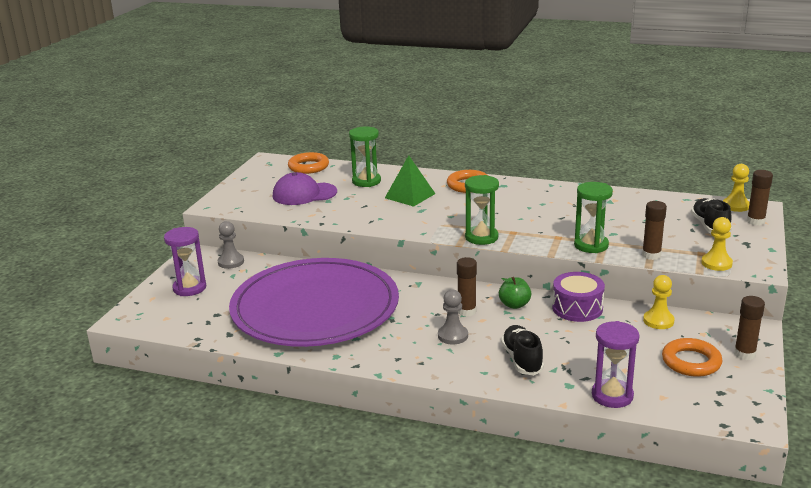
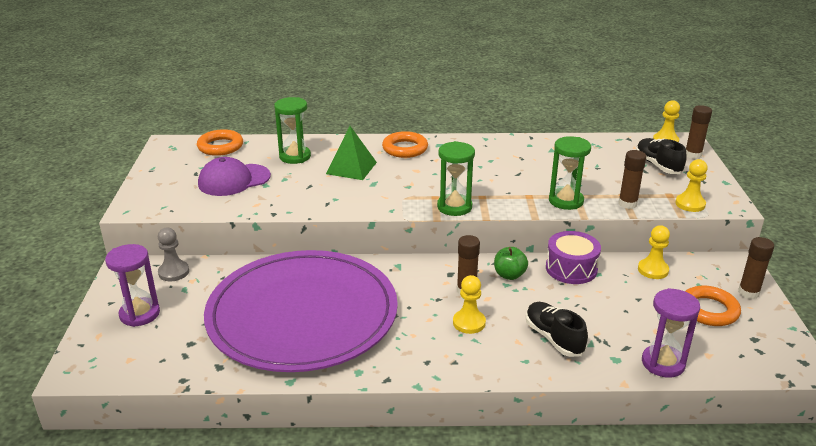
camera: 20 degrees left, 5 degrees up
grey pawn [438,290,468,345] -> yellow pawn [453,275,486,334]

